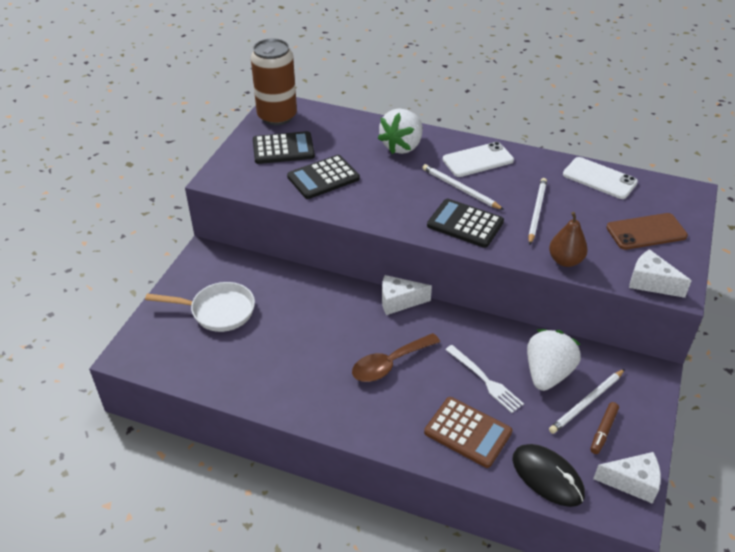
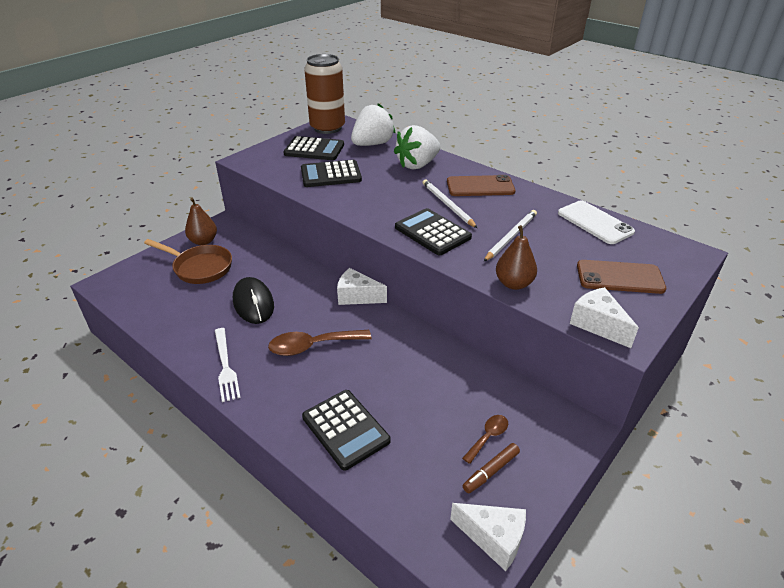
camera: 20 degrees right, 5 degrees down
white pan [145,282,255,332] -> brown pan [144,239,232,284]
brown calculator [424,397,512,468] -> black calculator [302,390,391,471]
white phone [443,142,514,177] -> brown phone [447,175,515,196]
white fork [445,345,524,413] -> white fork moved to [215,328,241,402]
black mouse [512,444,585,507] -> black mouse moved to [233,277,274,324]
white strawberry [527,329,581,391] -> white strawberry moved to [351,103,395,146]
white pencil [549,369,625,434] -> brown spoon [462,415,508,464]
none -> brown pear [185,198,217,245]

